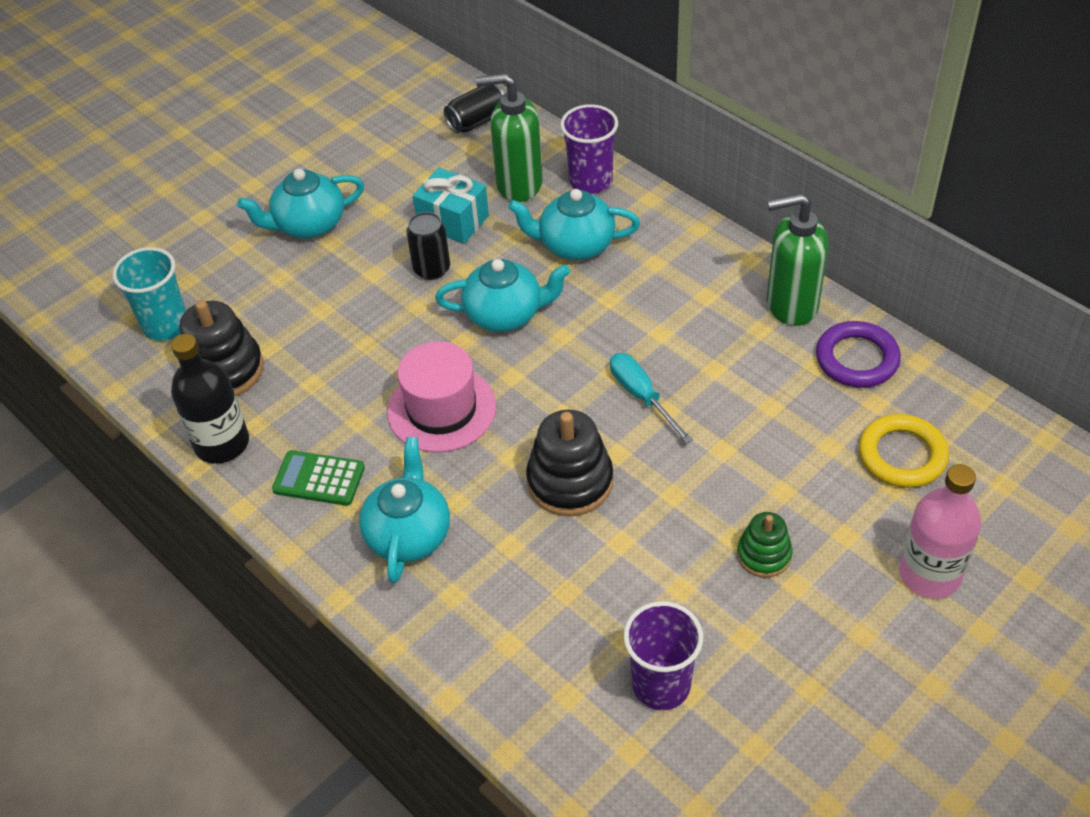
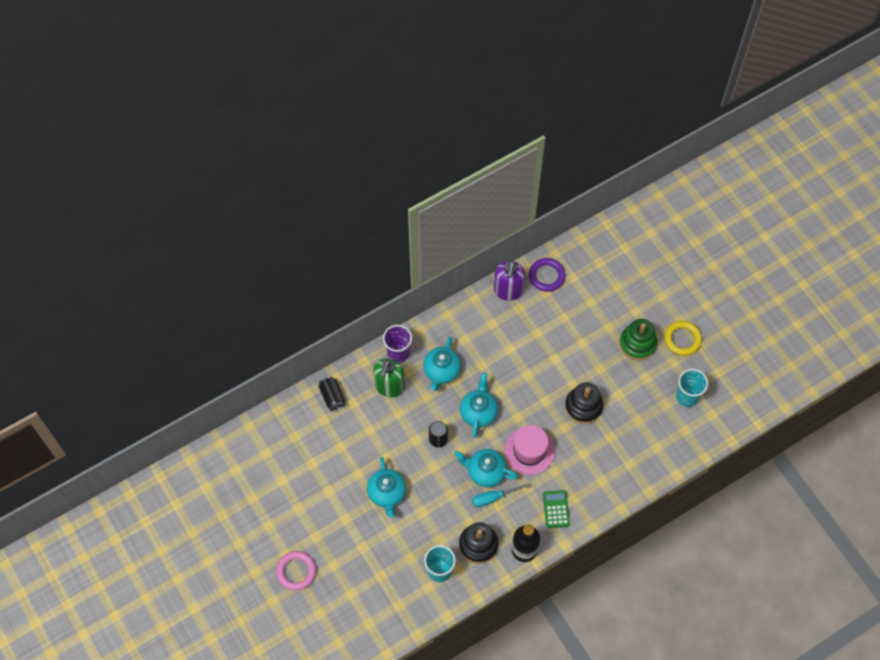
camera: 80 degrees left, 15 degrees up
green calculator [272,450,365,506] -> green calculator turned 150 degrees clockwise [543,490,570,528]
turquoise teapot [359,437,450,583] -> turquoise teapot moved to [454,449,518,487]
turquoise gift [413,168,489,244] -> none
turquoise screwdriver [610,353,693,444] -> turquoise screwdriver moved to [472,483,530,507]
purple cup [623,601,703,710] -> turquoise cup [676,369,708,407]
green stacking toy [737,512,793,578] -> green stacking toy [620,319,657,360], size x1.67
green soap dispenser [767,193,828,326] -> purple soap dispenser [494,260,525,301]
yellow ring [859,414,949,488] -> yellow ring moved to [664,321,702,356]
pink bottle [899,464,981,598] -> none
none -> pink ring [276,551,316,591]

